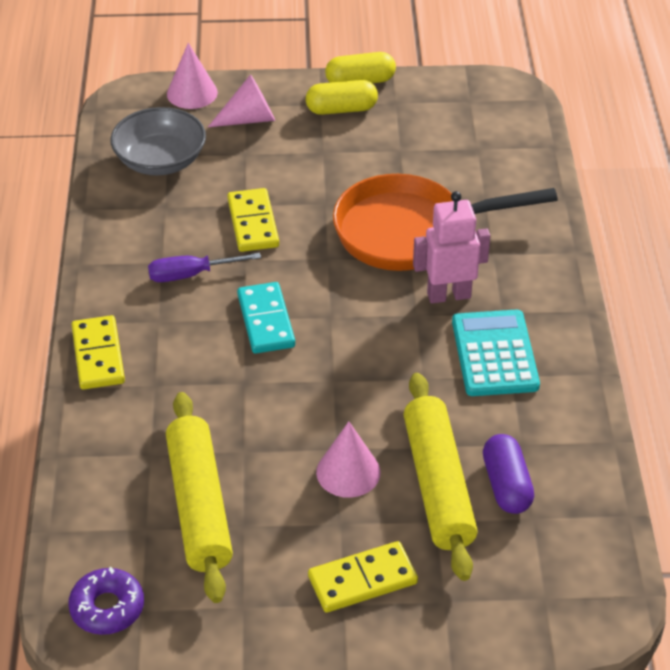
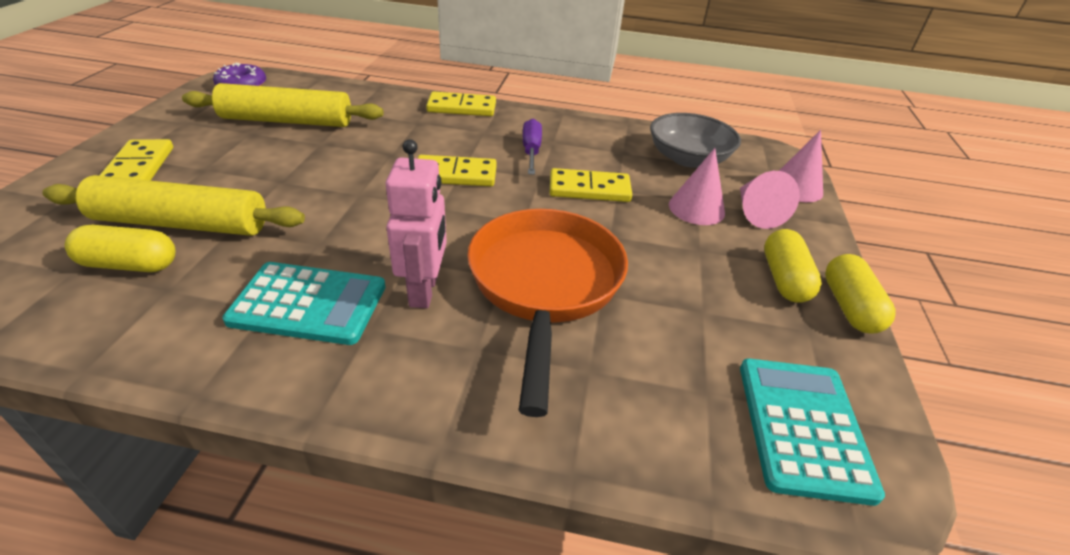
camera: 100 degrees right, 5 degrees down
turquoise domino [237,282,295,354] -> yellow domino [417,155,497,186]
pink cone [316,421,380,498] -> pink cone moved to [669,148,725,225]
purple capsule [483,434,534,514] -> yellow capsule [65,225,176,272]
none -> turquoise calculator [740,358,885,506]

